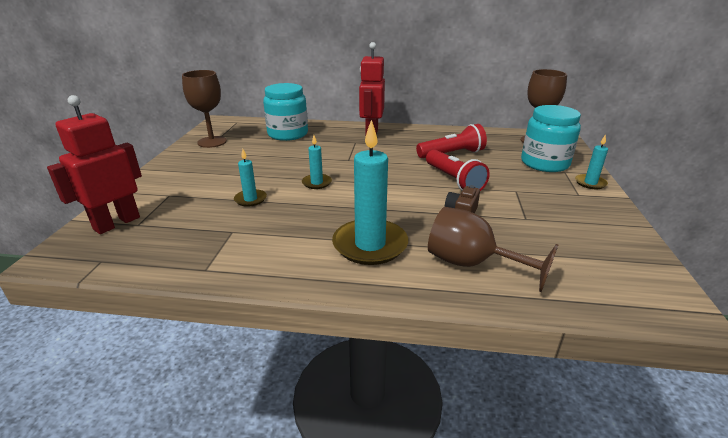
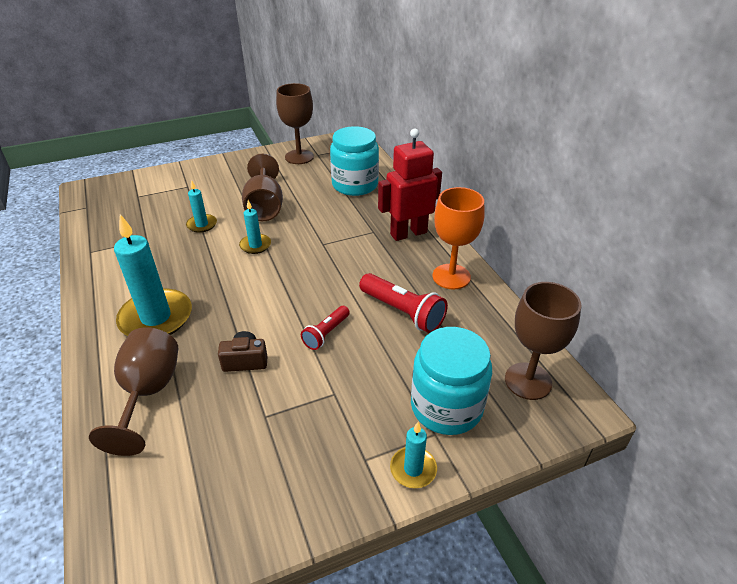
camera: 60 degrees right, 10 degrees up
red robot [47,95,142,234] -> none
red flashlight [426,149,490,191] -> red flashlight [301,306,350,350], size x0.61
none -> brown goblet [242,154,283,221]
none -> orange goblet [432,187,485,289]

